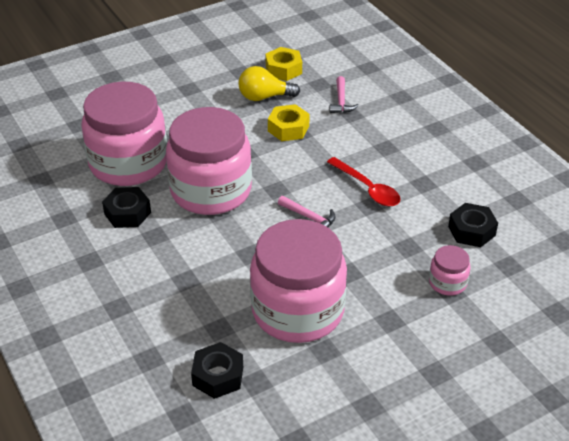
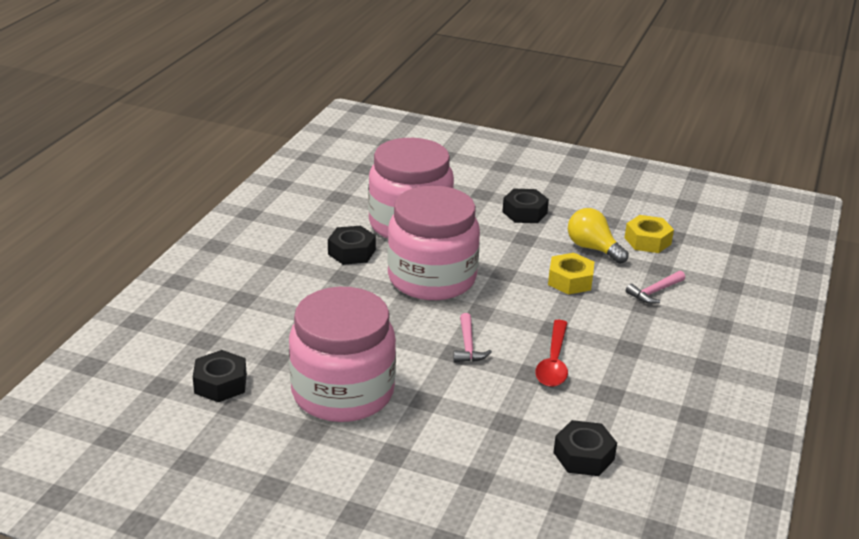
camera: 50 degrees right, 10 degrees down
pink jar [429,245,471,296] -> none
none -> black nut [502,189,549,223]

